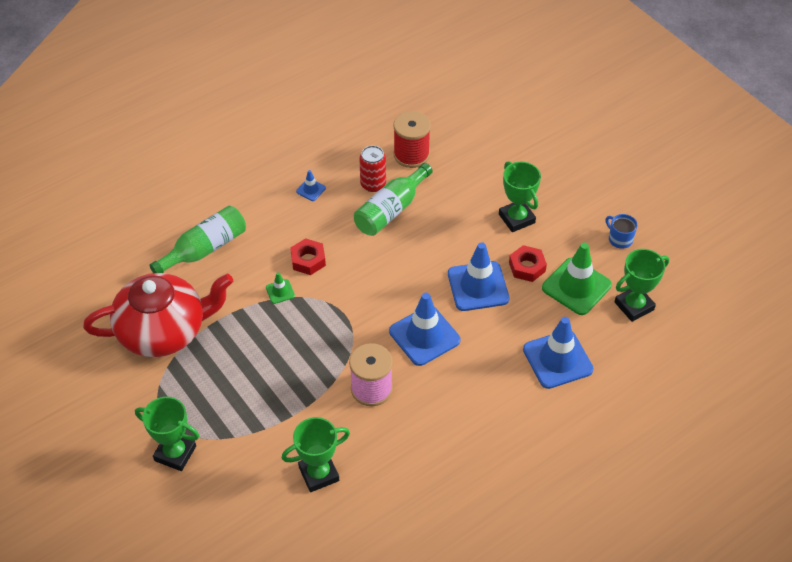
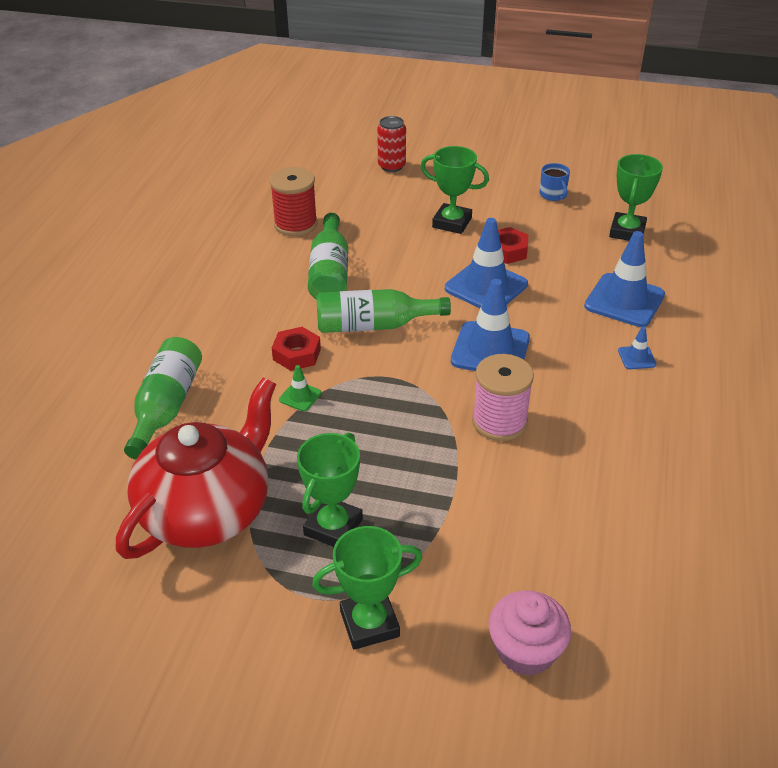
camera: 40 degrees left, 10 degrees down
green trophy [282,417,350,492] -> green trophy moved to [297,432,363,547]
blue traffic cone [296,170,326,201] -> blue traffic cone moved to [618,327,657,369]
red can [359,145,386,192] -> red can moved to [377,116,406,172]
green traffic cone [542,243,612,315] -> none
blue mug [605,214,637,249] -> blue mug turned 120 degrees counterclockwise [540,163,570,201]
none -> green bottle [316,289,451,333]
none -> pink cupcake [489,590,571,676]

